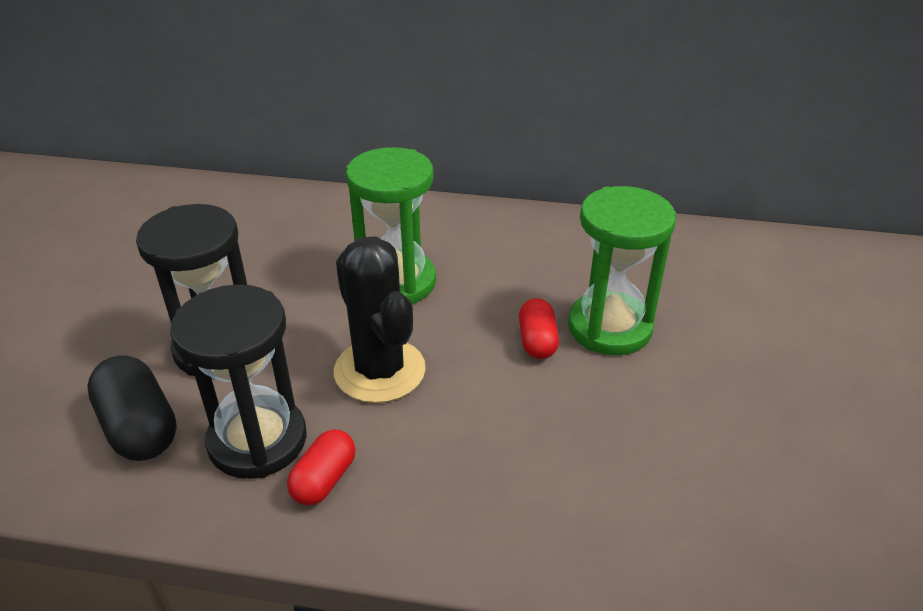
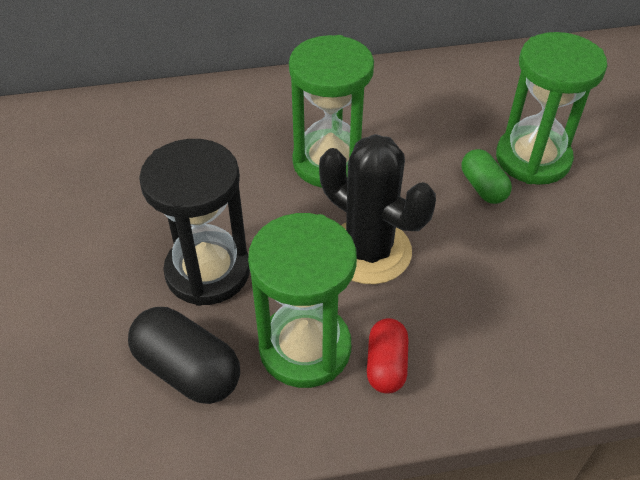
camera: 20 degrees left, 10 degrees up
black hourglass [170,284,307,479] -> green hourglass [248,213,357,388]
red capsule [519,298,559,359] -> green capsule [462,149,512,204]

